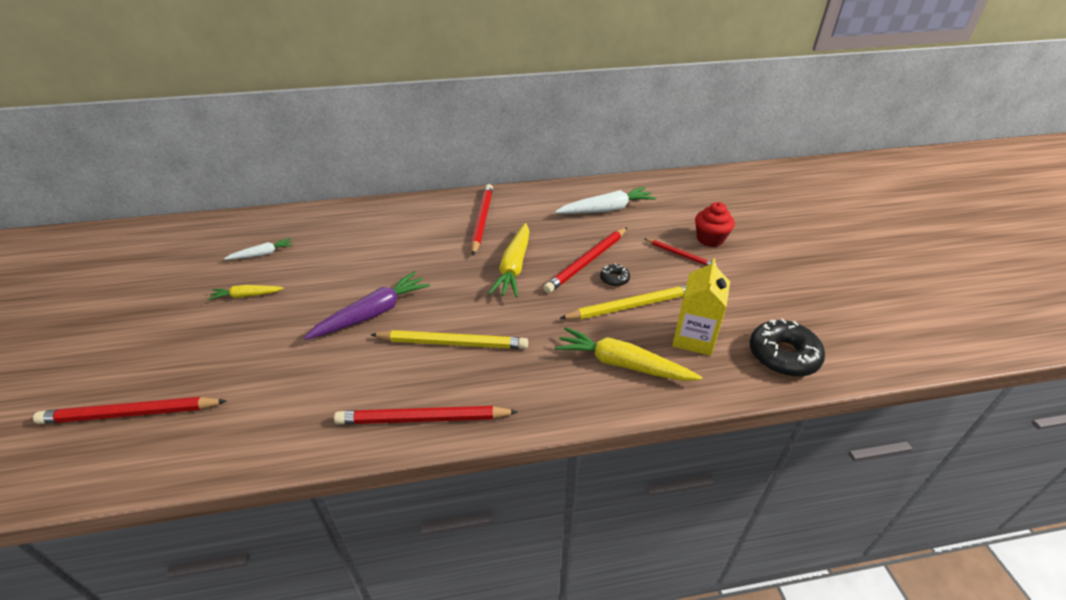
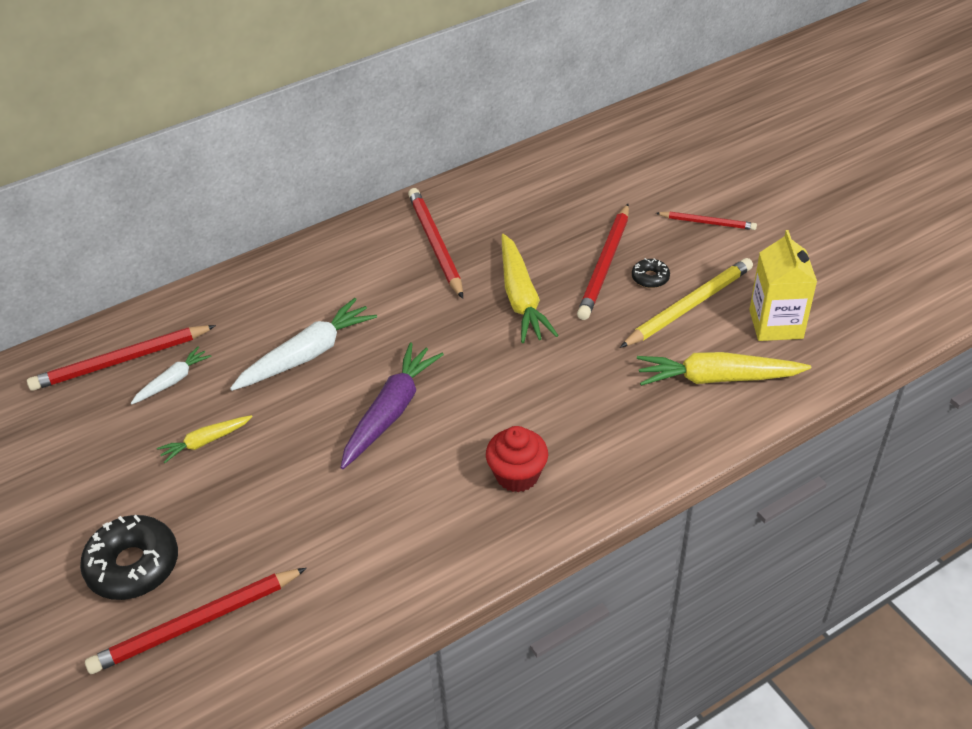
camera: 20 degrees left, 5 degrees up
red pencil [334,406,518,424] -> red pencil moved to [27,325,216,391]
yellow pencil [370,330,528,349] -> none
white carrot [555,187,656,214] -> white carrot moved to [230,298,377,391]
red cupcake [695,202,735,247] -> red cupcake moved to [486,426,548,492]
black donut [750,318,825,377] -> black donut moved to [80,515,178,600]

